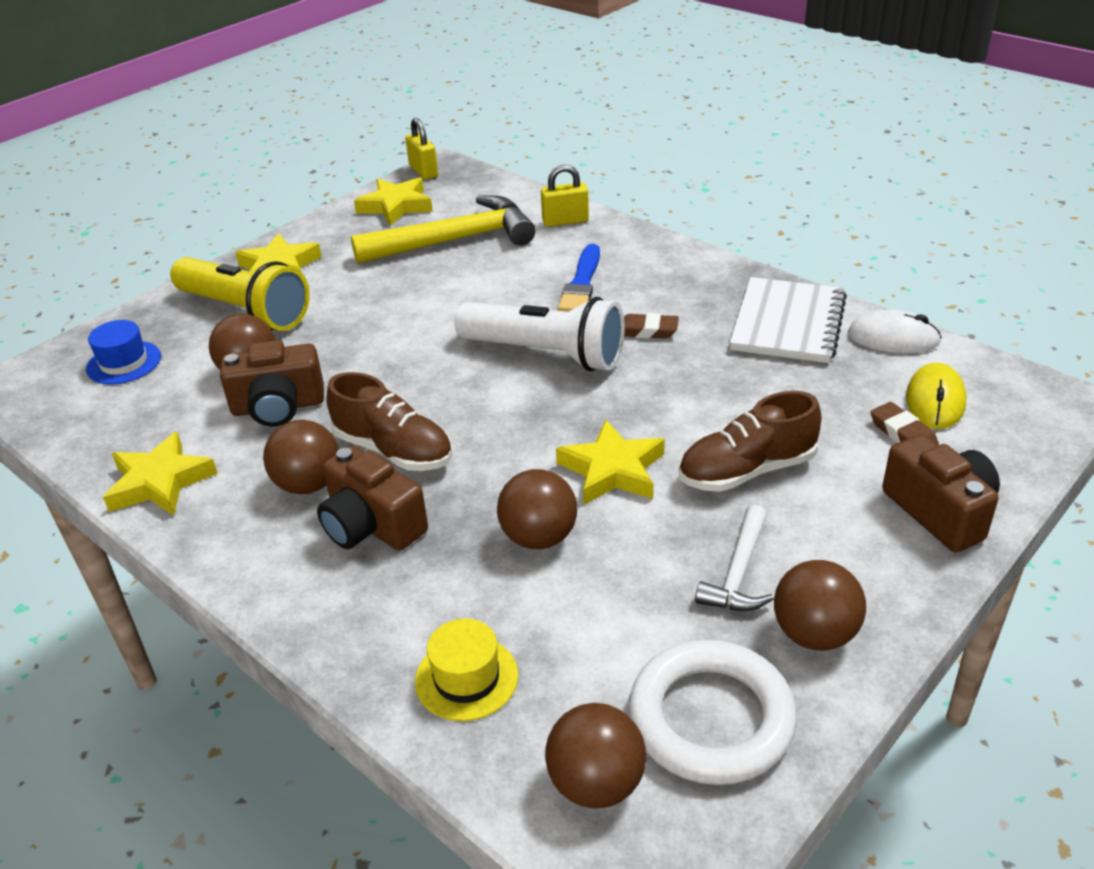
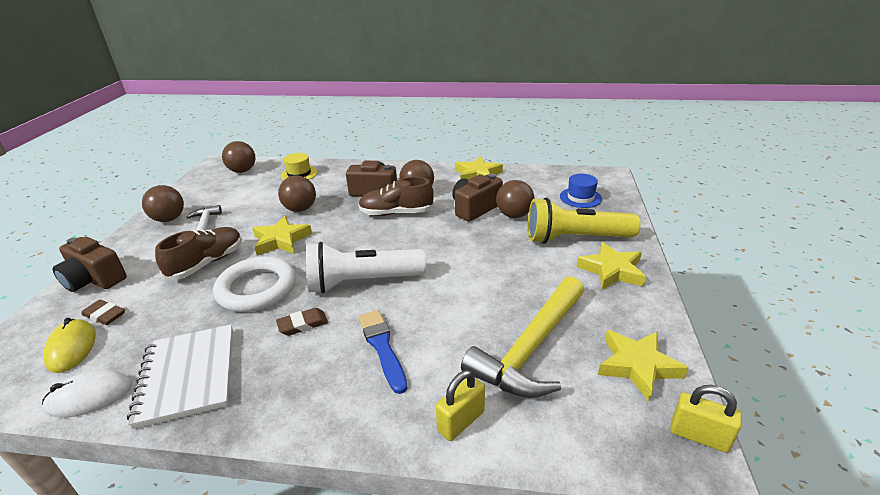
camera: 145 degrees right, 5 degrees down
white ring [629,640,797,785] -> white ring moved to [213,256,296,312]

